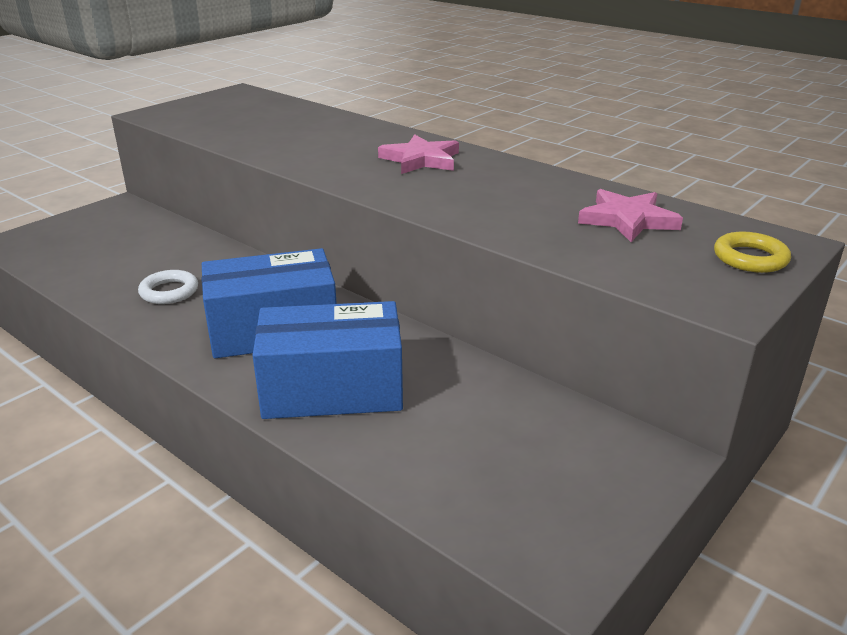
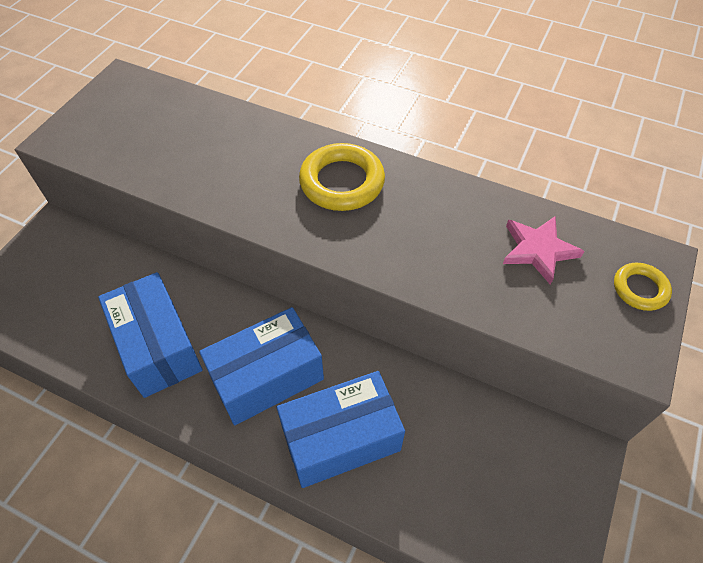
camera: 15 degrees left, 25 degrees up
white ring [138,270,198,304] -> blue box [98,272,202,398]
pink star [378,134,459,174] -> yellow ring [299,143,385,211]

